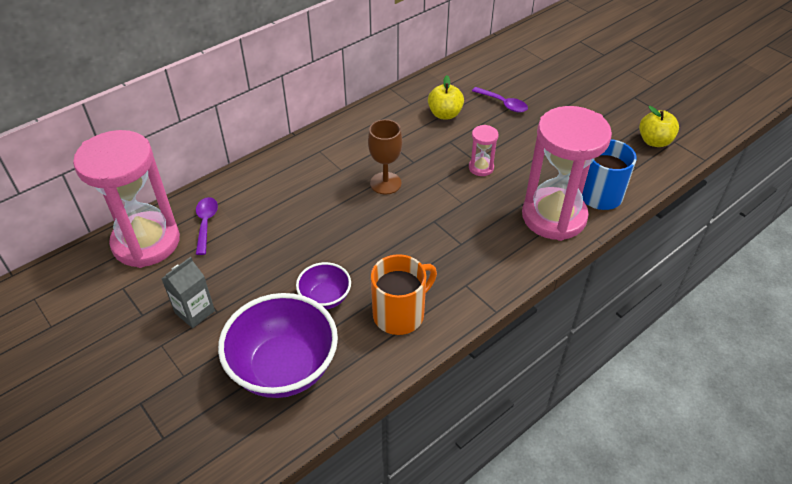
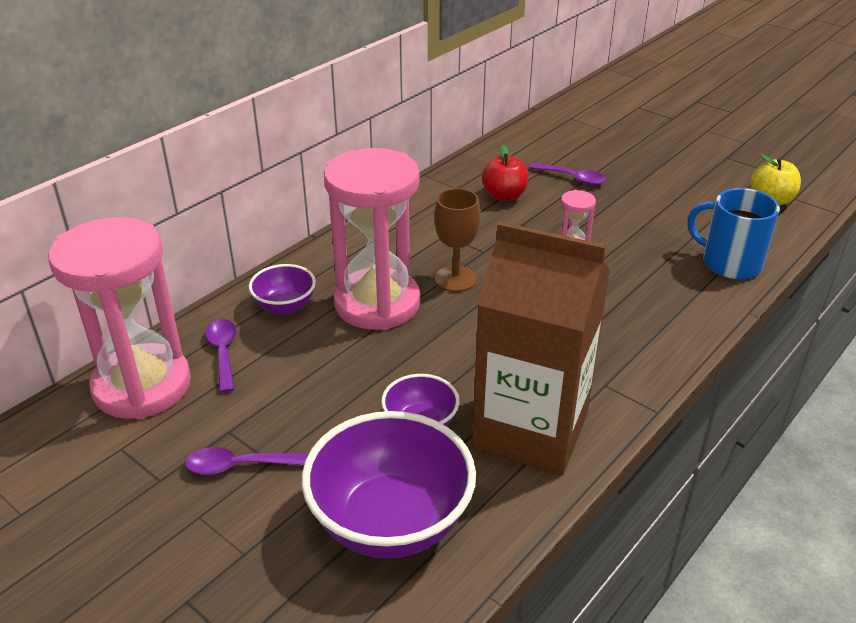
camera: 10 degrees left, 10 degrees down
grey carton [161,257,215,328] -> purple spoon [185,447,307,475]
orange mug [371,254,437,335] -> brown carton [472,222,610,475]
yellow apple [428,75,464,119] -> red apple [482,145,528,201]
pink hourglass [522,106,612,241] -> pink hourglass moved to [324,148,420,330]
none -> purple bowl [249,264,316,315]

